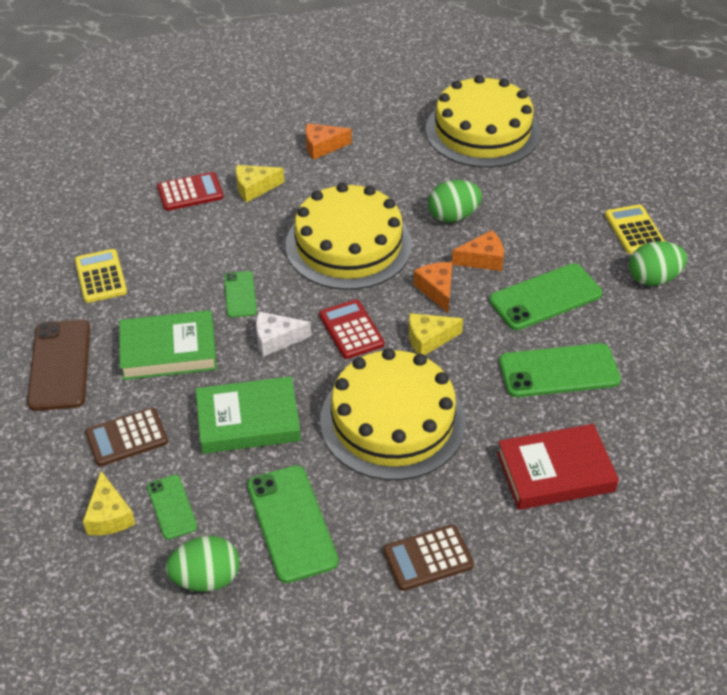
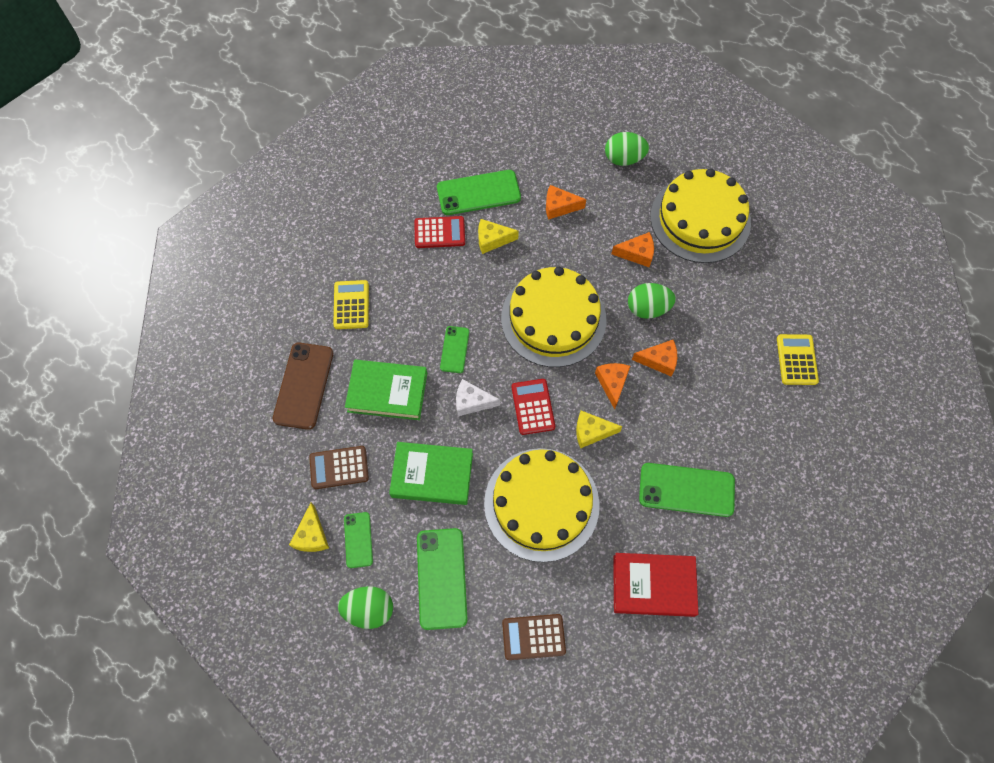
camera: 15 degrees right, 20 degrees up
green phone [489,263,603,330] -> green phone moved to [437,170,521,215]
green egg [629,241,687,286] -> green egg moved to [605,132,649,166]
none -> orange cheese [611,232,654,267]

